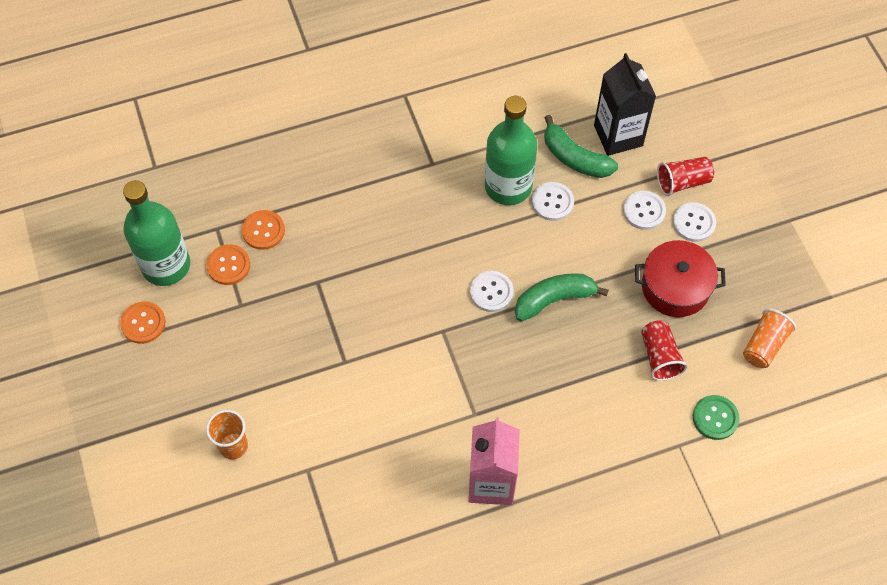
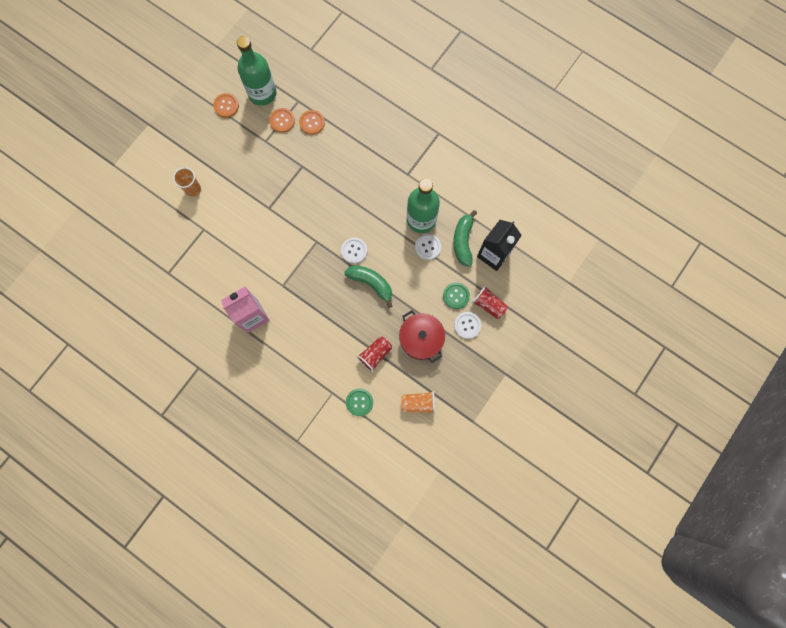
camera: 55 degrees right, 15 degrees up
white button [623,191,666,230] -> green button [443,283,470,309]

